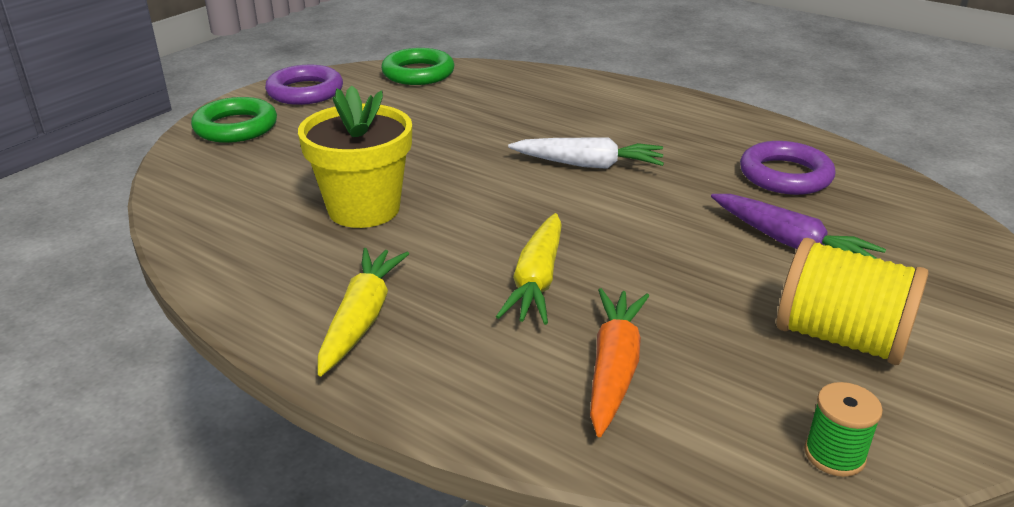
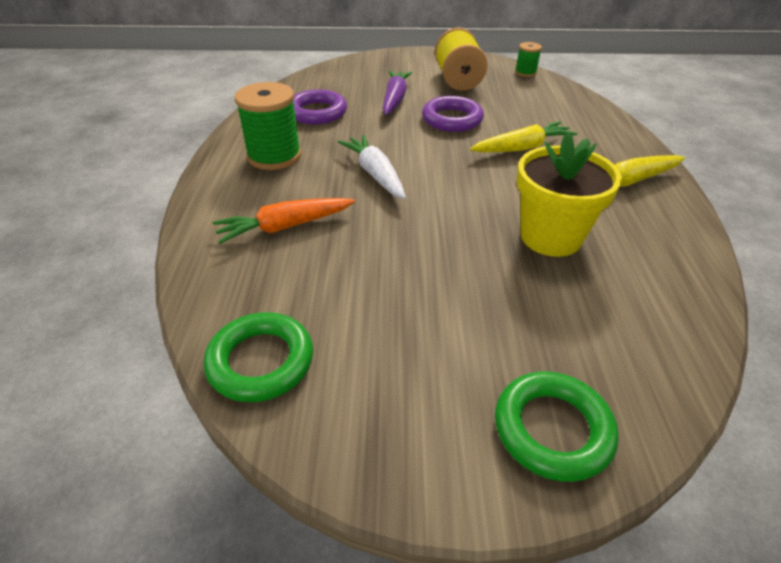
camera: 125 degrees left, 10 degrees up
purple ring [265,65,343,105] -> purple ring moved to [422,96,484,132]
orange carrot [590,288,649,437] -> orange carrot moved to [212,198,355,244]
none -> green spool [235,82,301,170]

